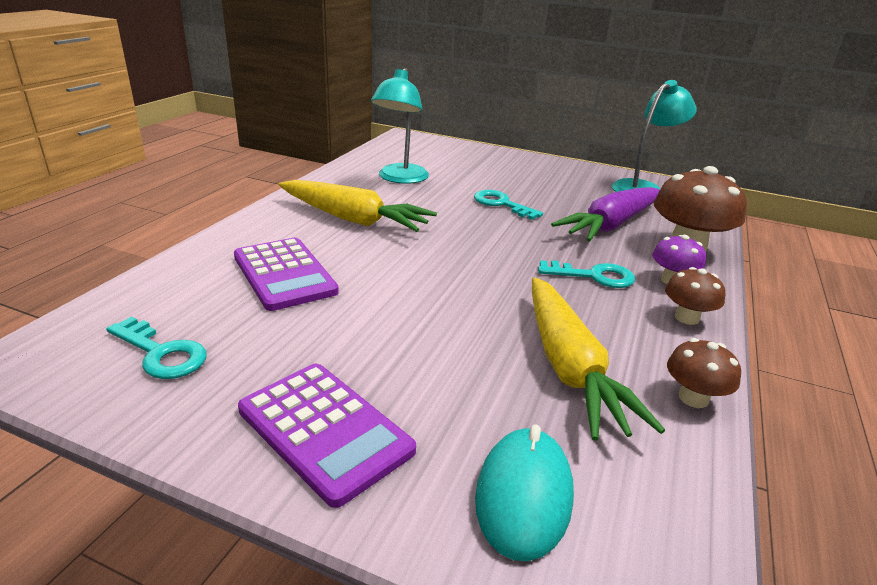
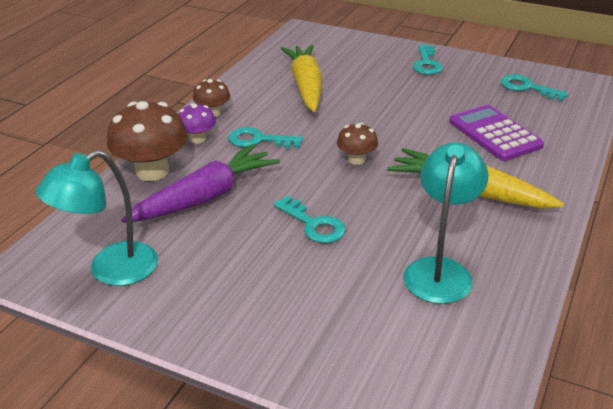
camera: 175 degrees left, 5 degrees up
purple calculator [238,364,416,508] -> turquoise key [413,45,443,75]
turquoise mouse [475,424,574,561] -> none
brown mushroom [667,338,741,408] -> brown mushroom moved to [337,123,378,165]

